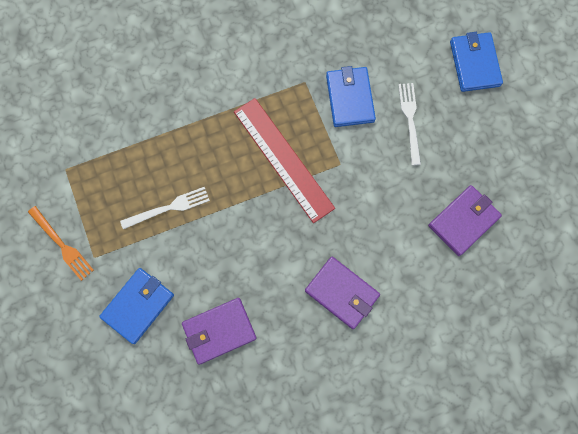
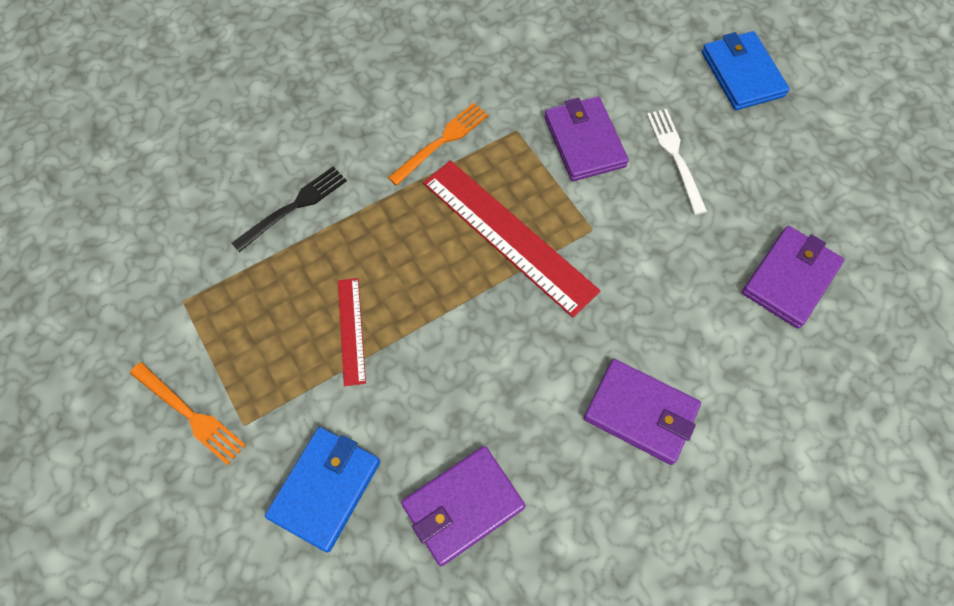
camera: 10 degrees left, 10 degrees down
white fork [120,187,210,229] -> red ruler [338,278,366,386]
blue wallet [326,66,376,127] -> purple wallet [544,96,629,181]
none -> black fork [231,166,347,252]
none -> orange fork [388,103,489,186]

